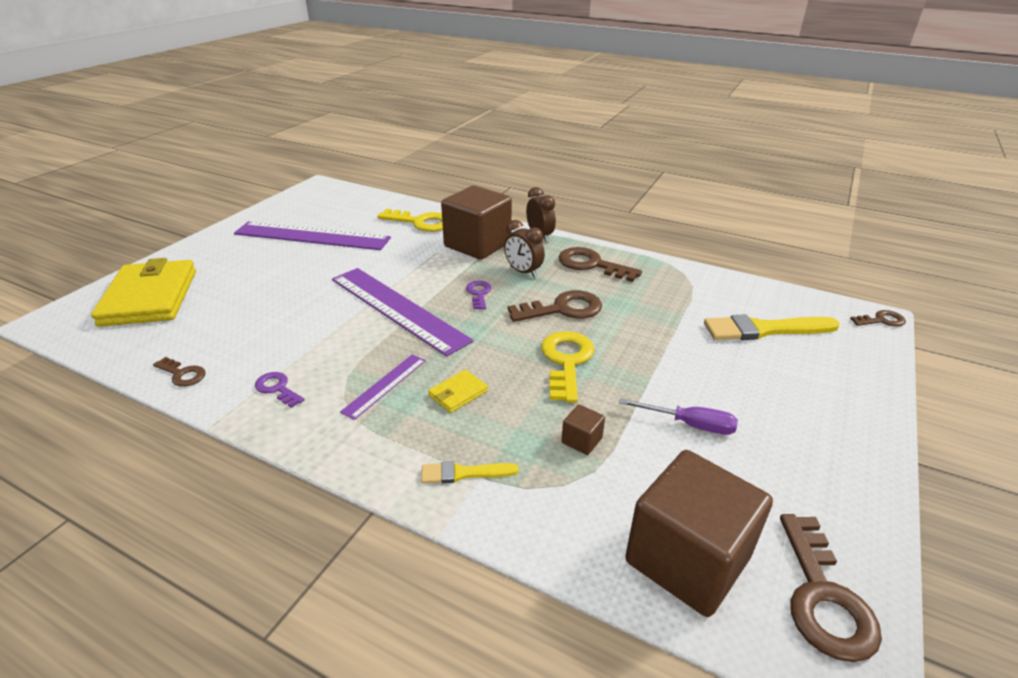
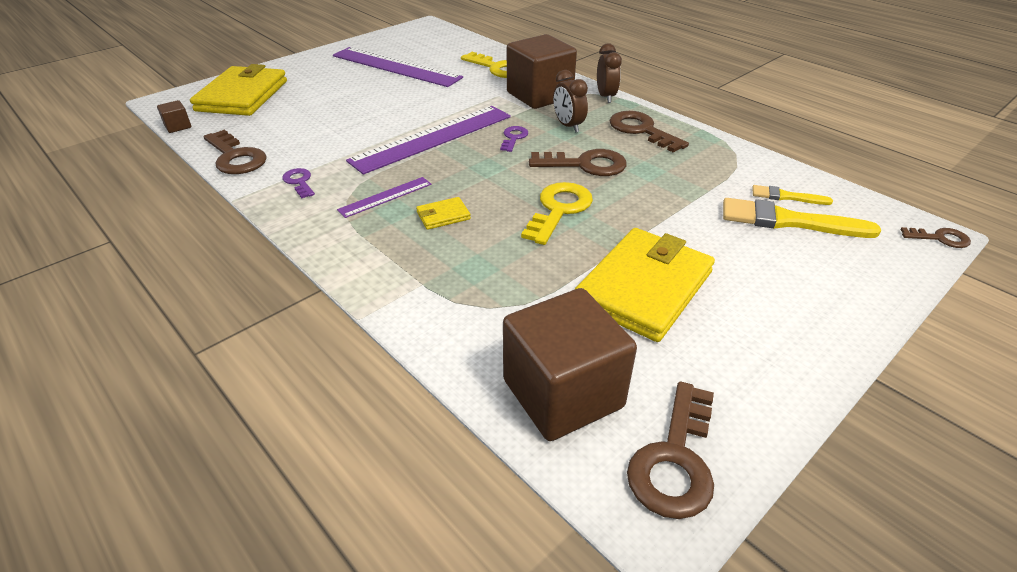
camera: 20 degrees right, 5 degrees up
brown key [153,357,206,387] -> brown key [203,130,267,174], size x1.81
purple ruler [332,268,473,357] -> purple ruler turned 75 degrees clockwise [346,106,511,175]
yellow brush [421,461,519,483] -> yellow brush moved to [752,185,833,205]
brown cube [562,405,605,455] -> brown cube moved to [157,100,191,133]
purple screwdriver [619,398,738,435] -> yellow wallet [575,228,715,342]

